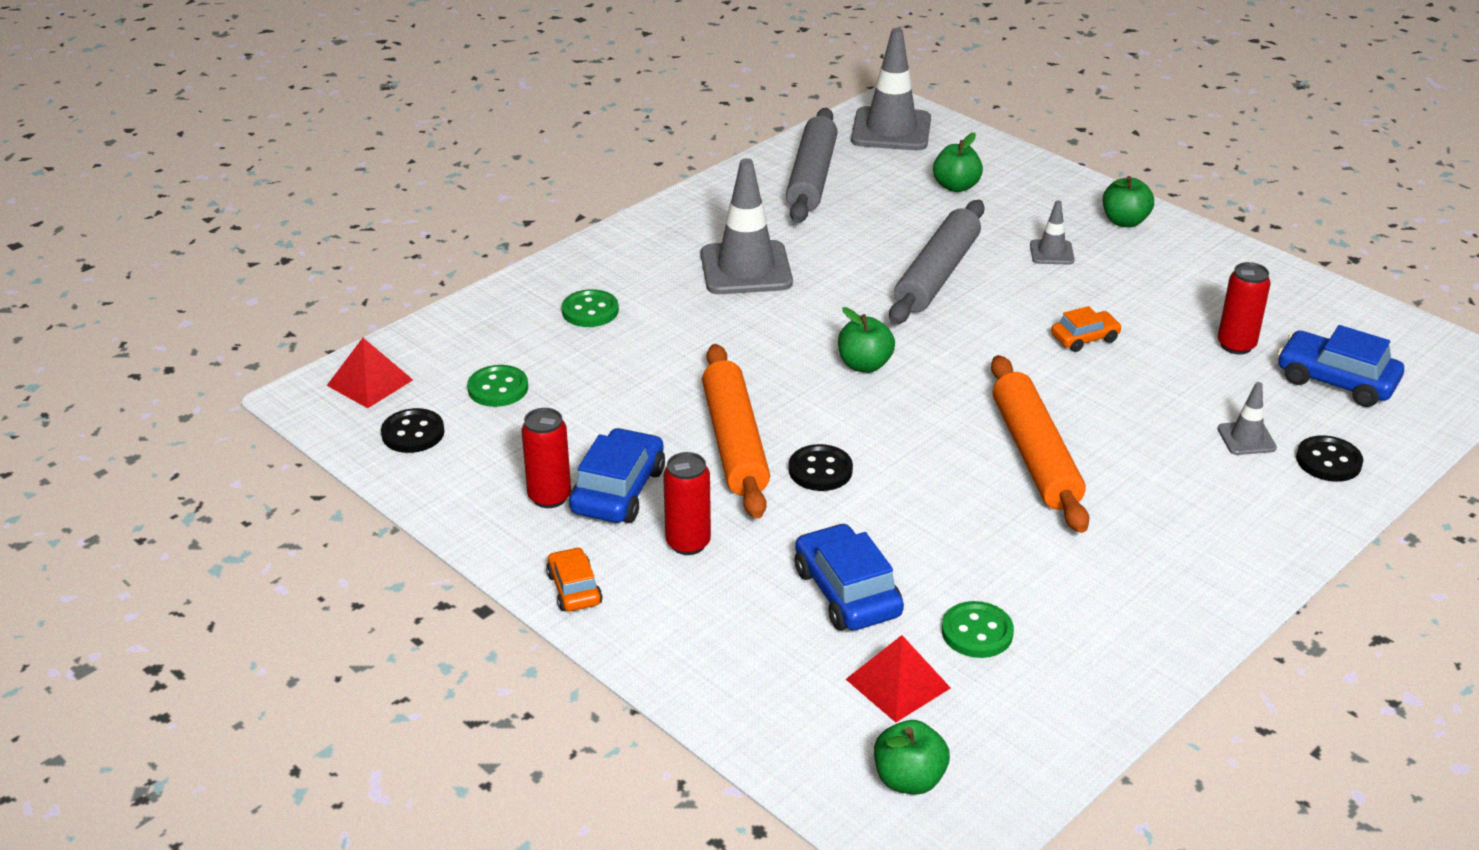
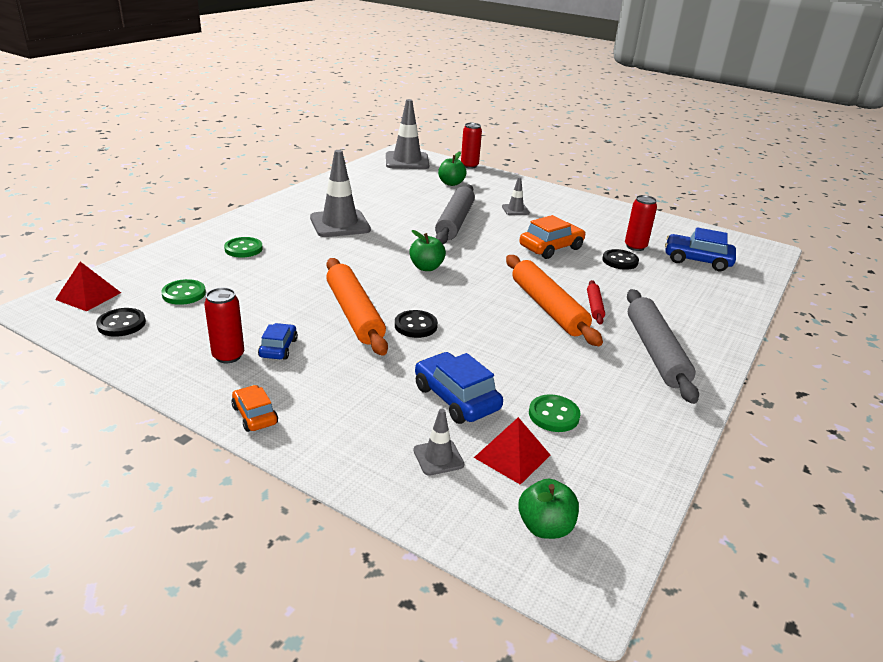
camera: 15 degrees left, 5 degrees down
blue car [569,428,665,523] -> blue car [258,323,298,360], size x0.60
red can [663,452,711,555] -> red can moved to [461,123,482,169]
grey rolling pin [786,108,838,223] -> grey rolling pin moved to [627,289,699,404]
orange car [1051,306,1122,352] -> orange car [519,215,586,259], size x1.67
green apple [1103,176,1154,227] -> none
grey traffic cone [1217,382,1277,455] -> grey traffic cone moved to [413,409,464,476]
black button [1296,435,1363,482] -> black button moved to [602,249,639,270]
none -> red rolling pin [587,280,605,324]

